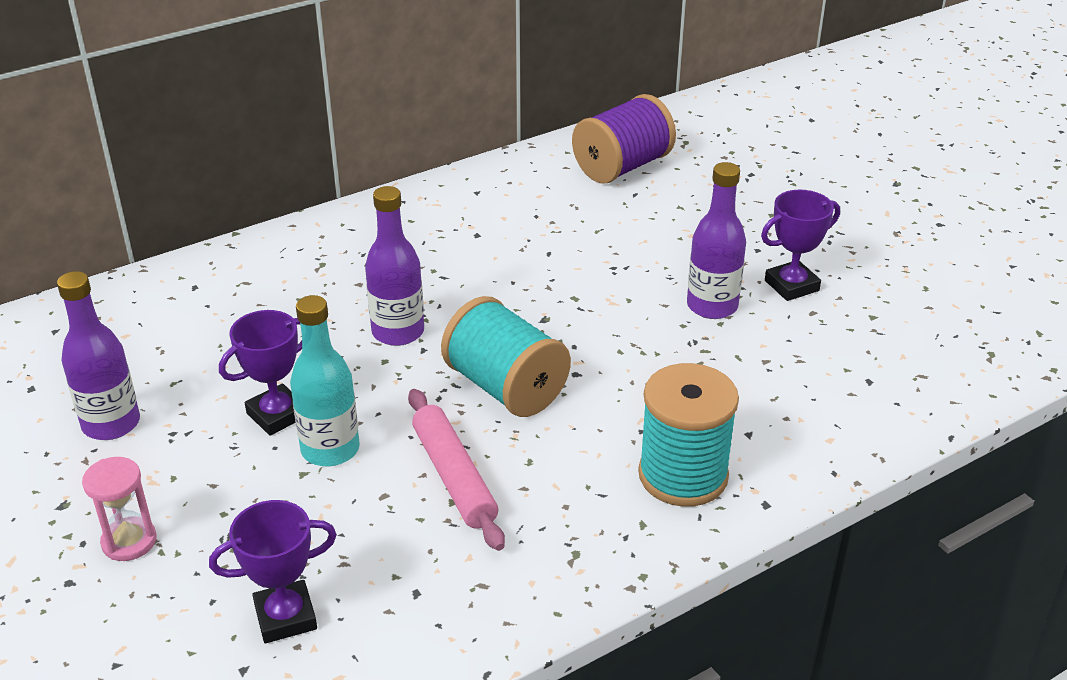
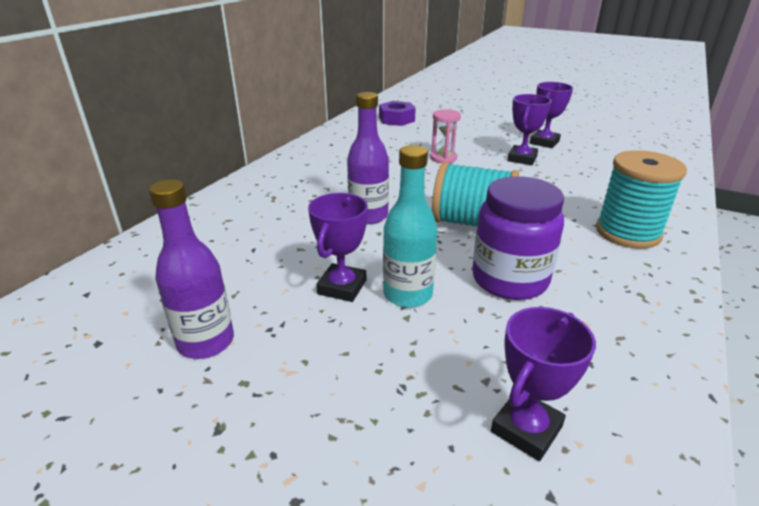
camera: 30 degrees left, 5 degrees down
pink hourglass [82,457,157,561] -> pink hourglass moved to [430,109,461,163]
pink rolling pin [408,389,505,551] -> purple jar [472,176,564,300]
purple spool [572,94,676,184] -> purple nut [379,101,416,126]
purple bottle [687,162,746,319] -> purple trophy [508,94,552,165]

